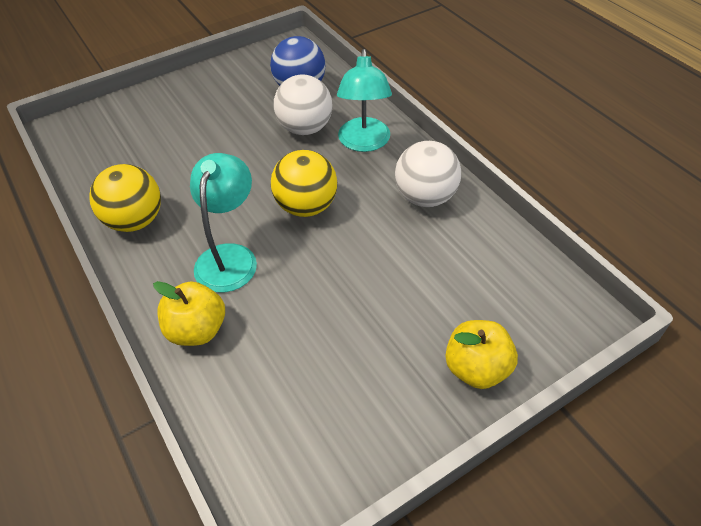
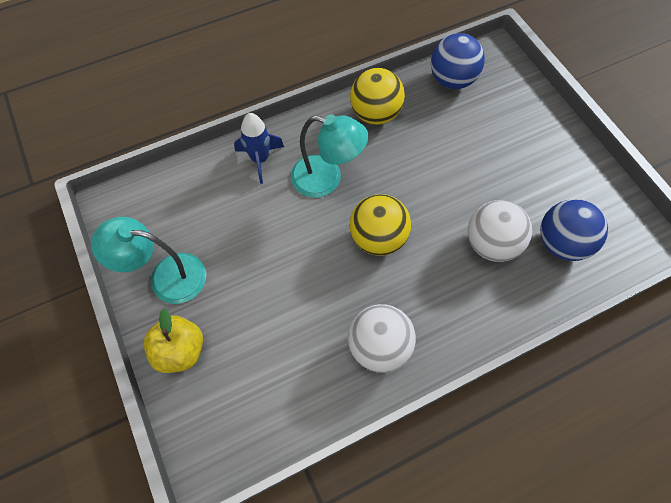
camera: 95 degrees right, 15 degrees up
yellow apple [153,281,225,346] -> blue rocket [234,113,284,184]
turquoise lamp [337,49,392,152] -> turquoise lamp moved to [91,217,206,304]
none -> blue ball [431,33,485,89]

